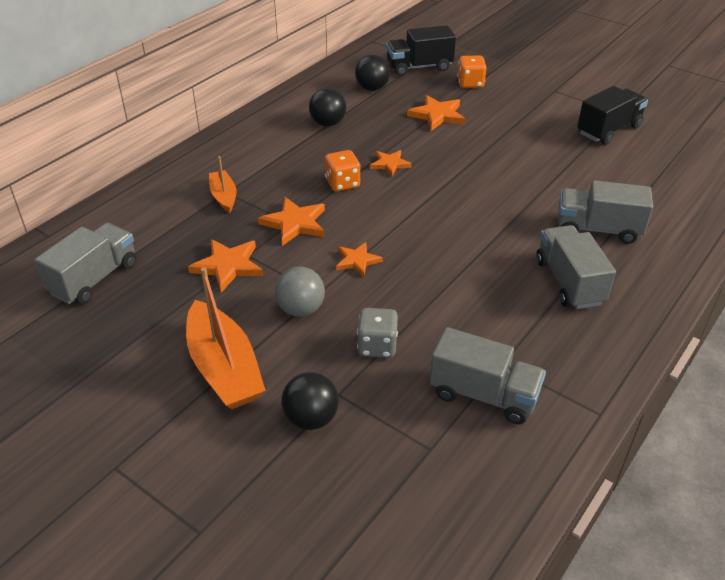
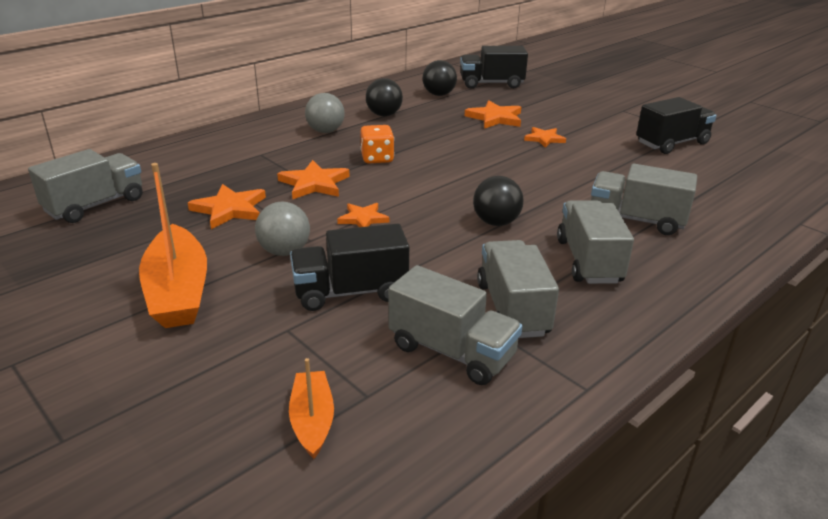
camera: 10 degrees right, 10 degrees down
orange boat [209,156,237,213] -> orange boat moved to [289,358,334,459]
black ball [281,372,339,430] -> black ball moved to [473,176,524,226]
grey dice [357,308,398,358] -> black truck [290,224,409,311]
orange star [370,150,412,176] -> orange star moved to [524,127,566,148]
orange dice [457,56,486,88] -> none
none -> grey ball [305,93,344,133]
none -> grey truck [477,240,559,338]

